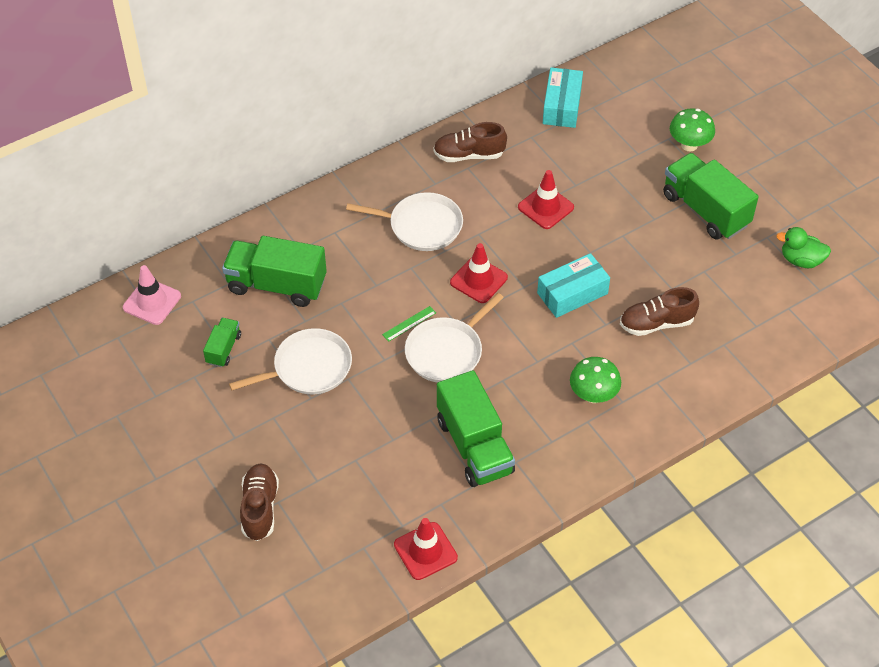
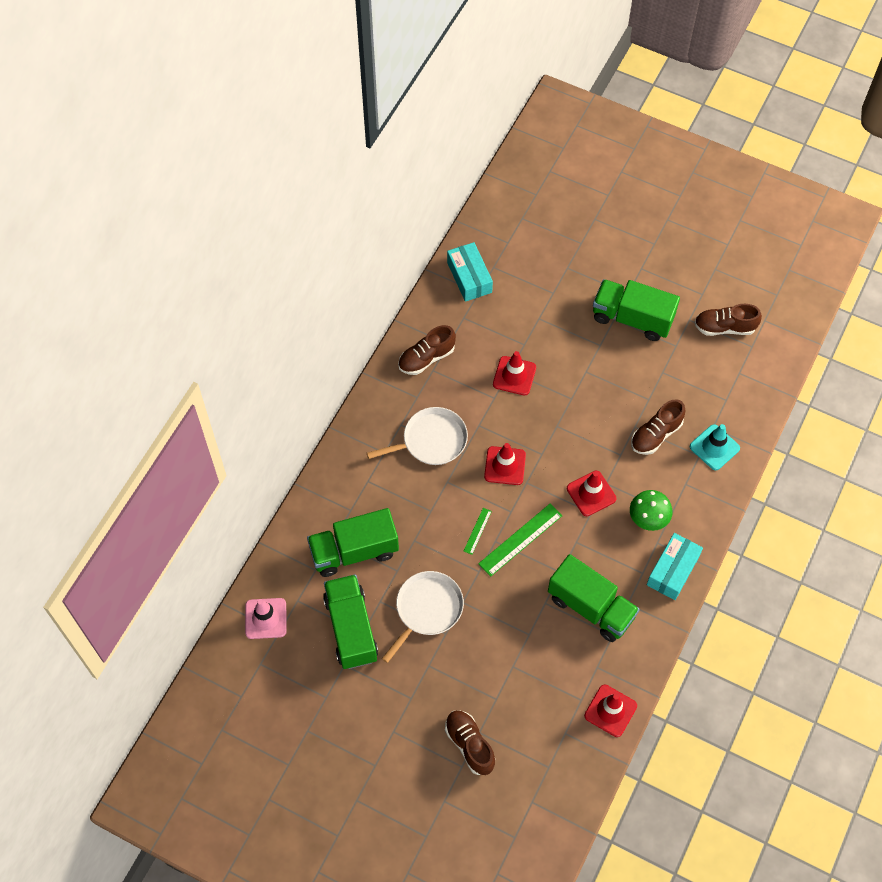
camera: 30 degrees left, 10 degrees up
green truck [203,318,241,367] -> green truck [323,574,378,669], size x2.01
white pan [405,293,504,383] -> green ruler [478,503,563,577]
turquoise box [537,253,610,318] -> turquoise box moved to [647,533,703,600]
green mushroom [670,108,715,151] -> none
green duck [776,227,831,268] -> brown shoe [694,304,762,336]
none -> red traffic cone [567,471,616,516]
none -> turquoise traffic cone [690,424,740,470]

